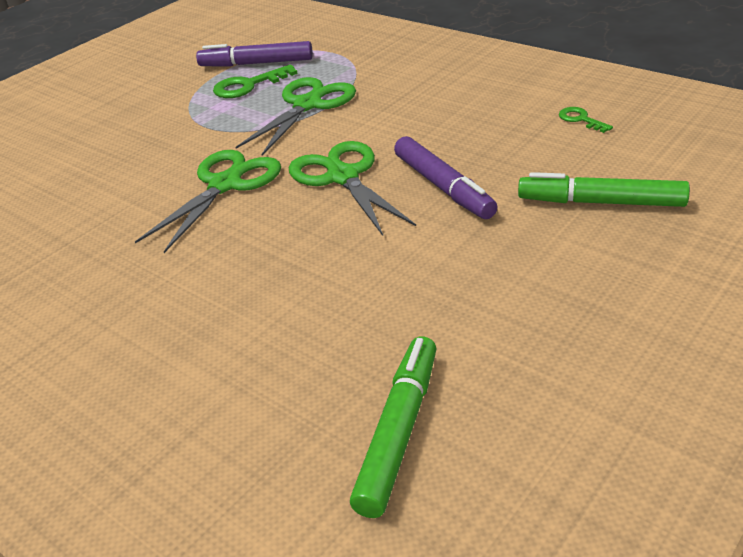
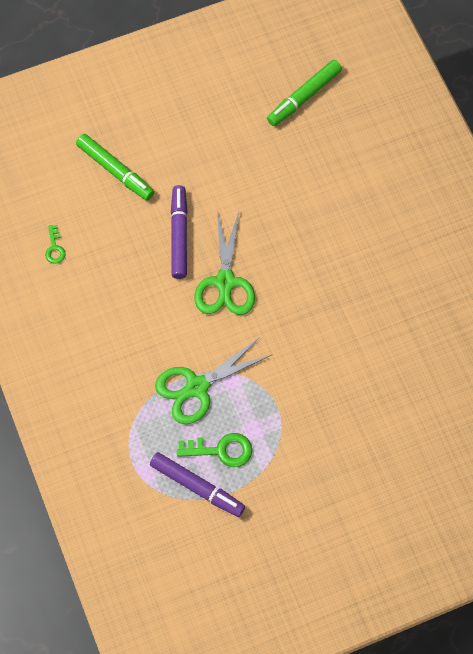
camera: 155 degrees left, 30 degrees up
green scissors [135,150,281,253] -> none

